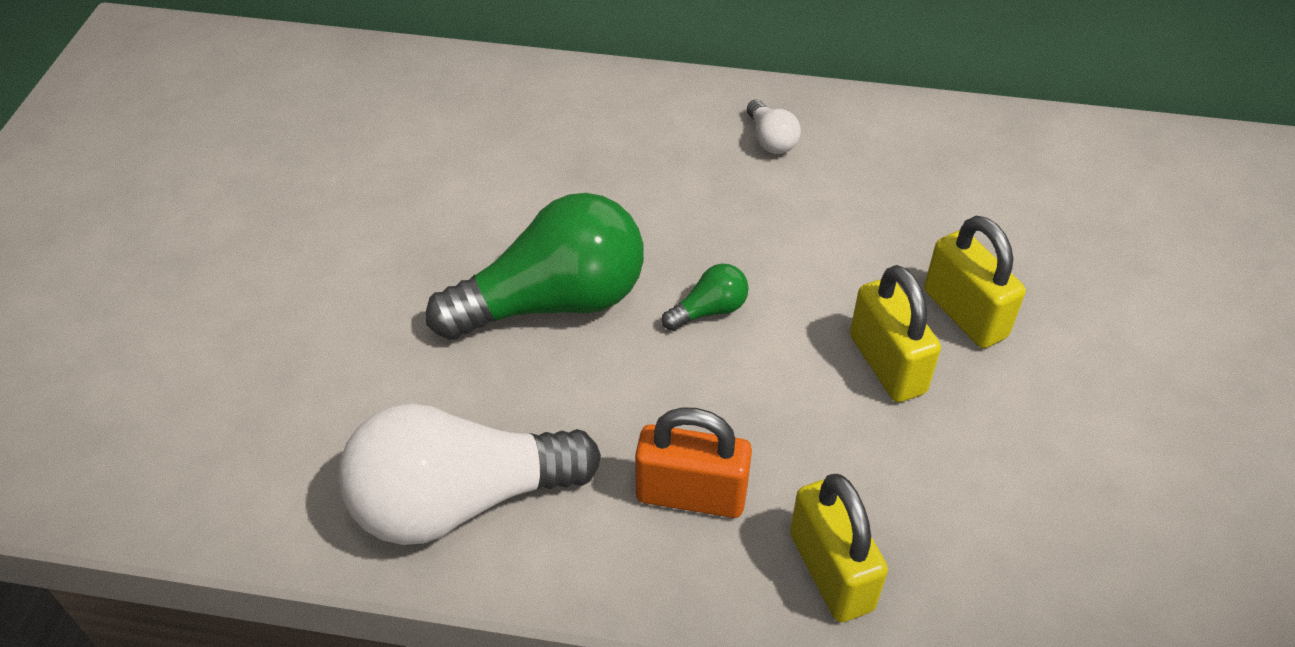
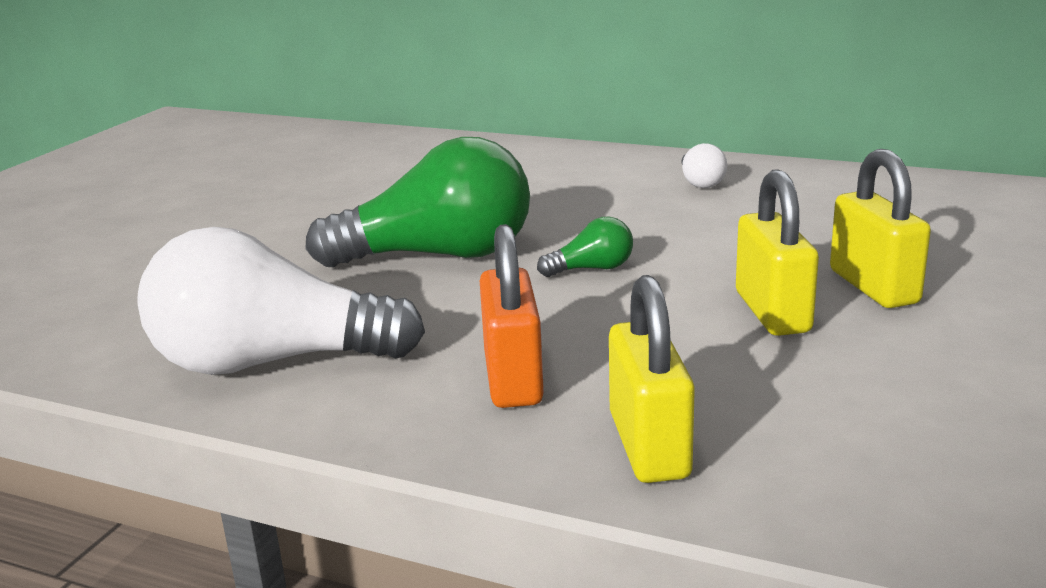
camera: 15 degrees right, 25 degrees down
orange padlock [635,407,752,518] -> orange padlock turned 60 degrees clockwise [480,224,544,408]

